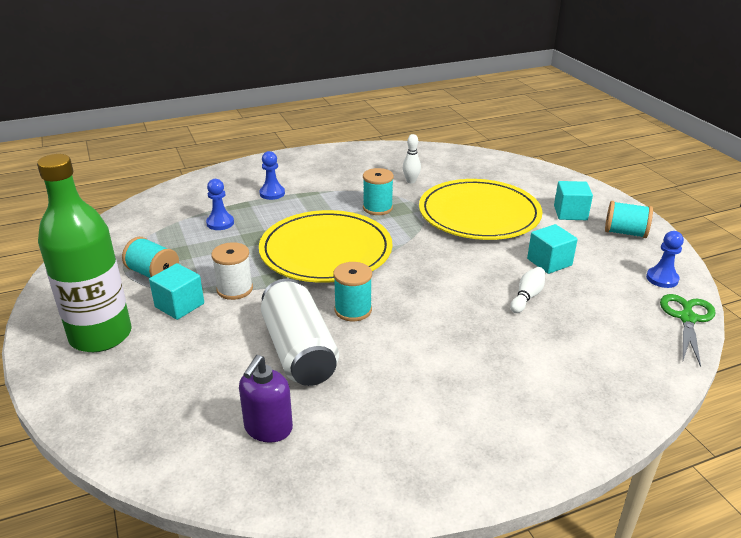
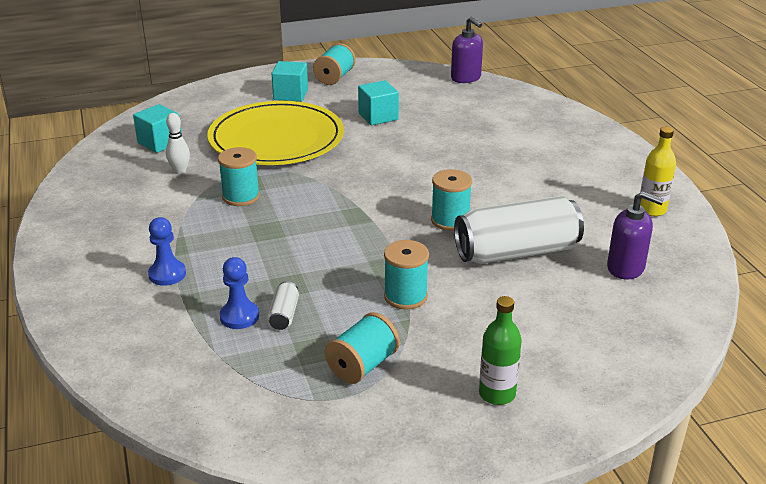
camera: 85 degrees left, 0 degrees up
green bottle [37,154,132,352] -> green bottle [479,296,522,405], size x0.48
turquoise cube [149,263,204,320] -> turquoise cube moved to [133,104,181,153]
white spool [211,242,253,300] -> turquoise spool [384,240,429,310]
yellow plate [259,210,393,283] -> none
white bowling pin [510,267,545,313] -> none
blue pawn [646,231,684,288] -> none
green scissors [660,294,716,367] -> purple soap dispenser [451,17,483,83]
none -> white can [267,281,299,330]
none -> yellow bottle [640,127,676,216]

